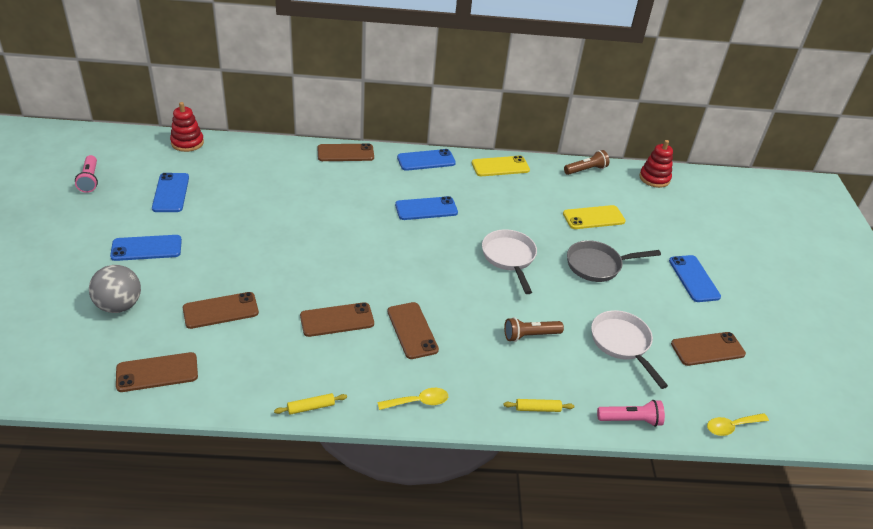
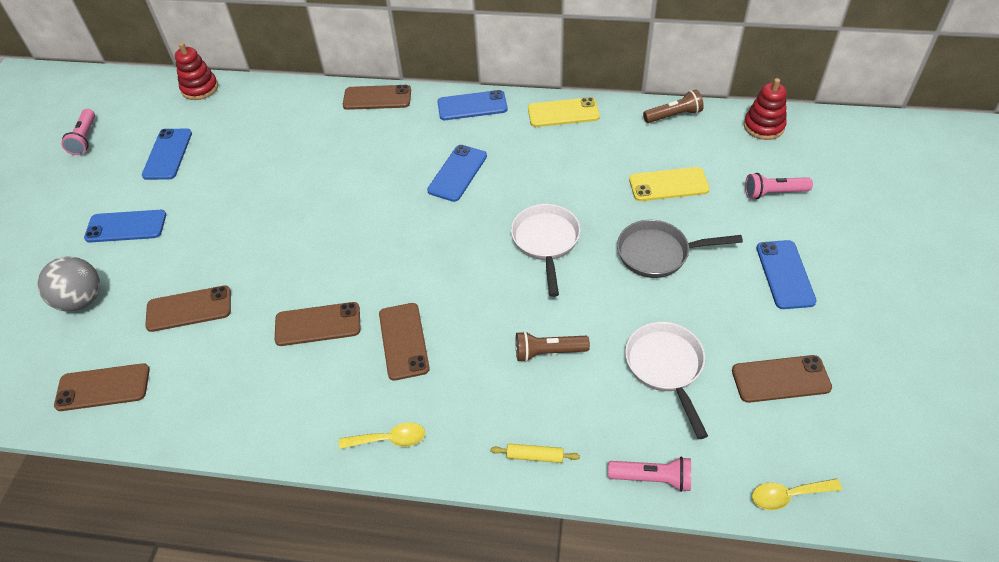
camera: 15 degrees right, 10 degrees up
yellow rolling pin [274,393,347,415] -> none
blue phone [395,196,458,220] -> blue phone turned 60 degrees counterclockwise [427,145,487,202]
none -> pink flashlight [745,173,813,199]

